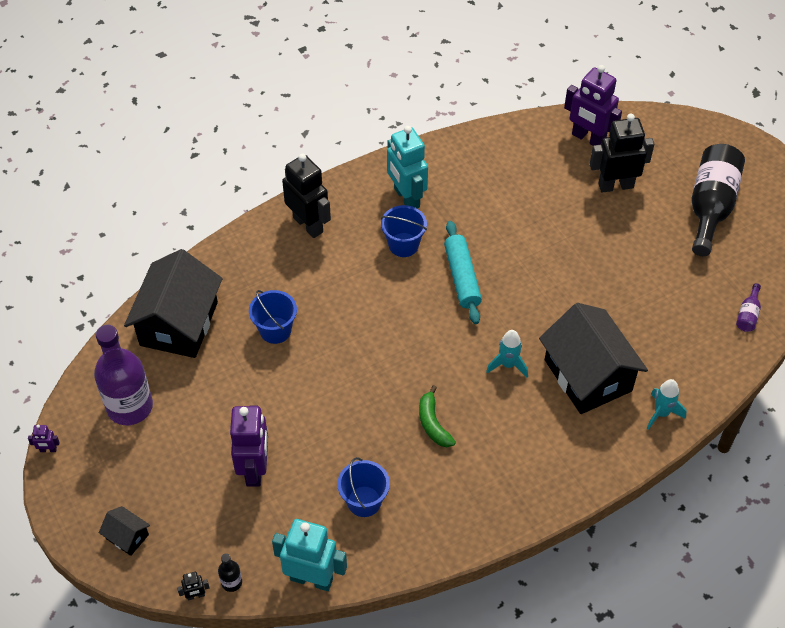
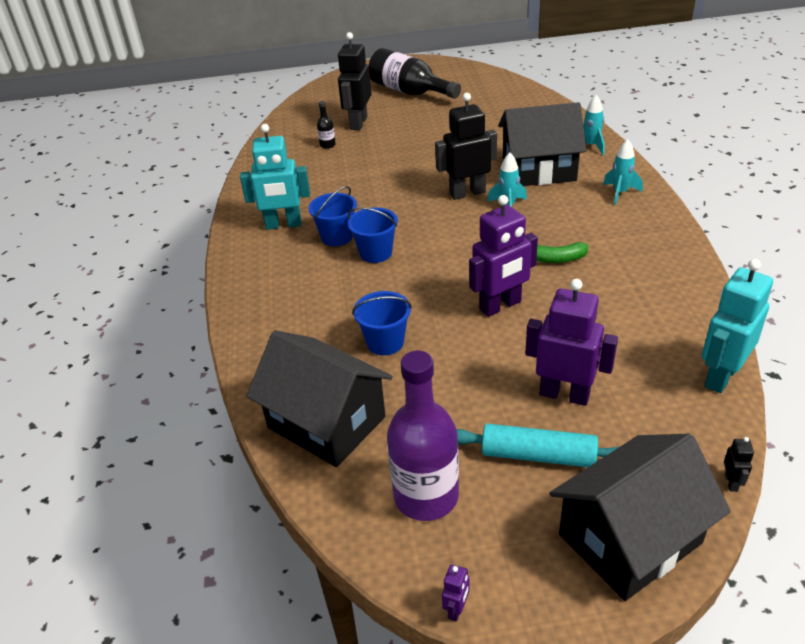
camera: 65 degrees left, 15 degrees down
black house [99,506,150,556] -> black house [550,434,731,601], size x2.33
black bottle [218,553,242,592] -> black bottle moved to [317,101,336,149]
black robot [282,154,331,238] -> black robot moved to [435,93,497,200]
blue bucket [337,457,390,517] -> blue bucket moved to [348,207,398,263]
turquoise rolling pin [444,221,482,324] -> turquoise rolling pin moved to [457,424,619,467]
purple robot [564,65,622,146] -> purple robot moved to [469,195,538,317]
purple bottle [736,283,761,332] -> none
none -> turquoise rocket [603,139,643,205]

